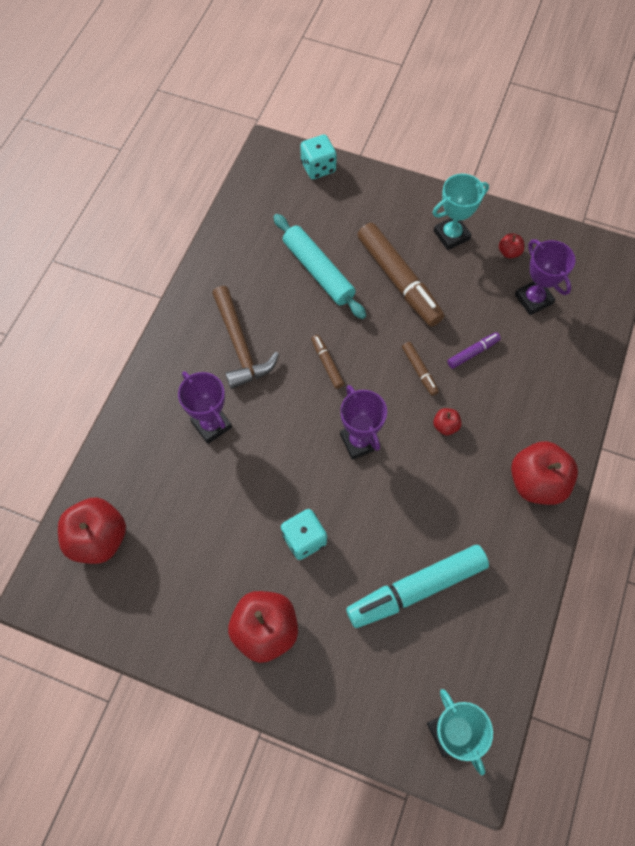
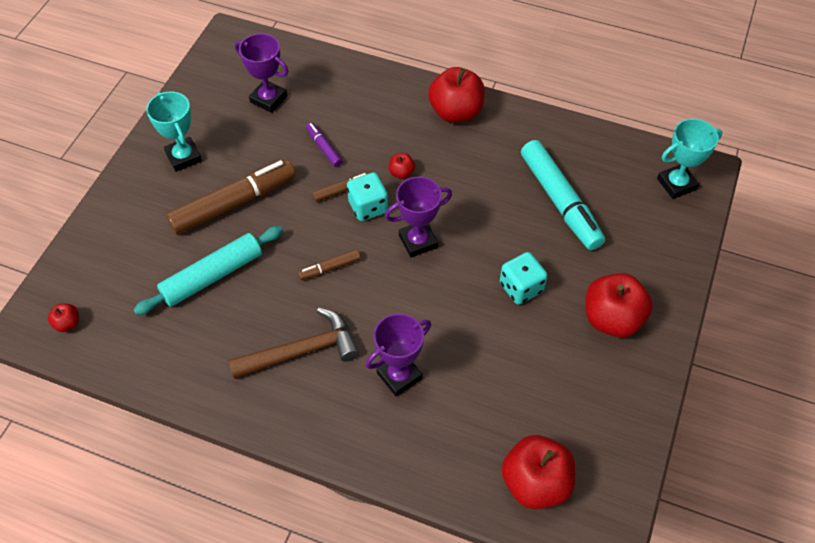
camera: 90 degrees left, 10 degrees down
turquoise dice [300,134,337,179] -> turquoise dice moved to [347,172,388,221]
red apple [499,233,524,258] -> red apple moved to [48,303,79,332]
purple trophy [515,239,575,315] -> purple trophy turned 60 degrees clockwise [235,33,289,113]

